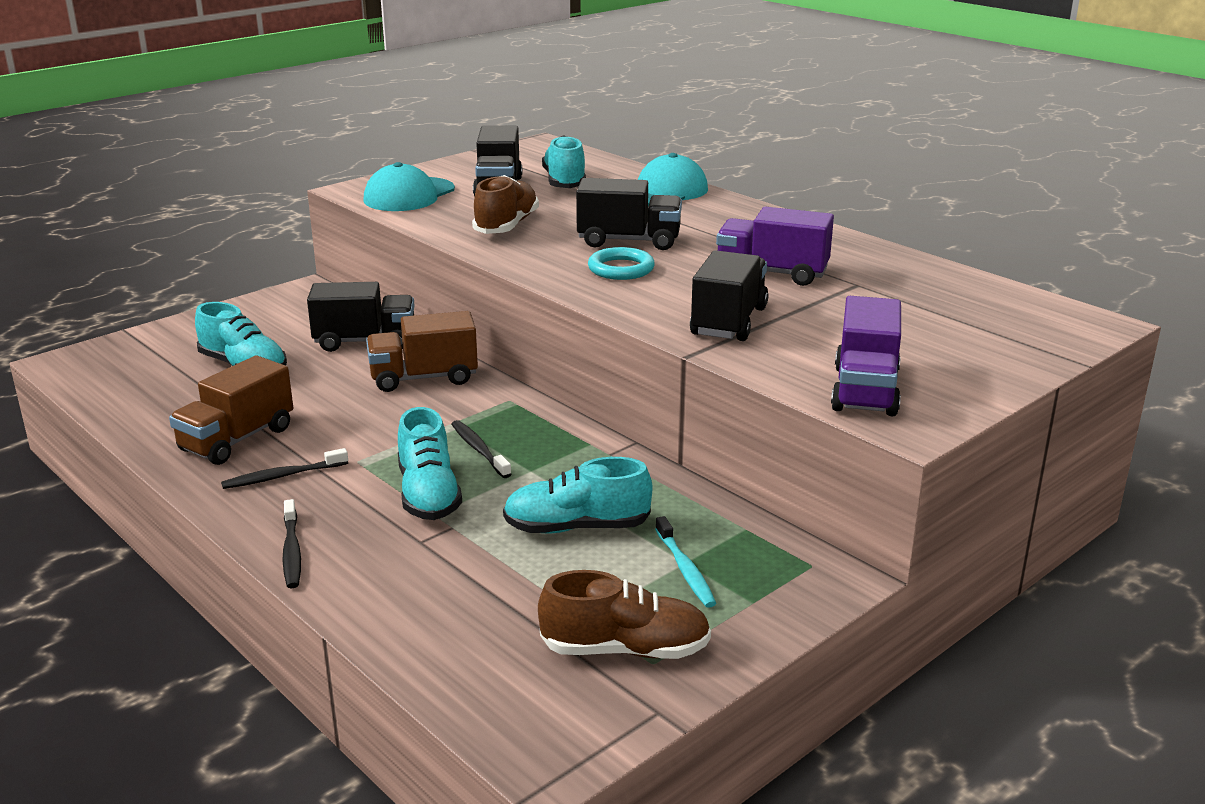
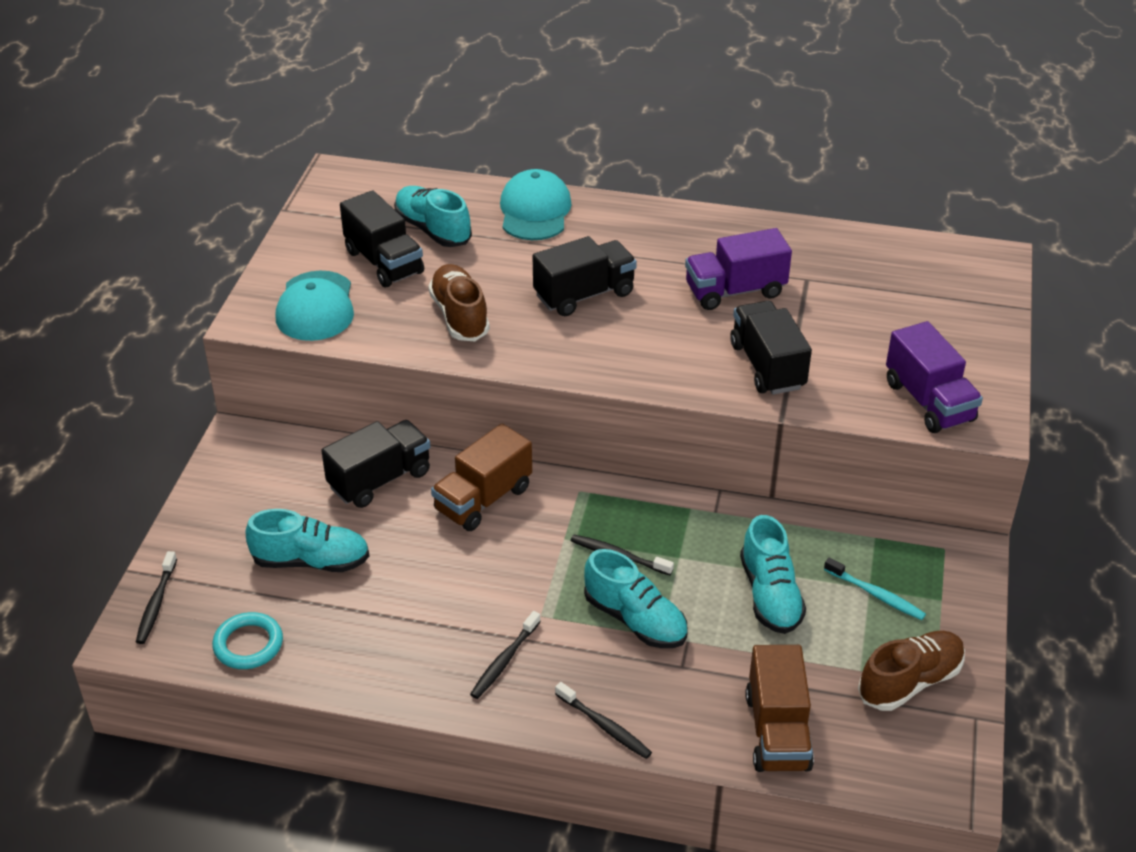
camera: 35 degrees left, 15 degrees up
brown truck [169,355,293,465] -> brown truck moved to [745,645,814,772]
turquoise shoe [503,457,652,533] -> turquoise shoe turned 60 degrees counterclockwise [740,515,806,634]
turquoise ring [588,247,655,280] -> turquoise ring moved to [212,612,283,669]
none -> black toothbrush [136,551,177,644]

